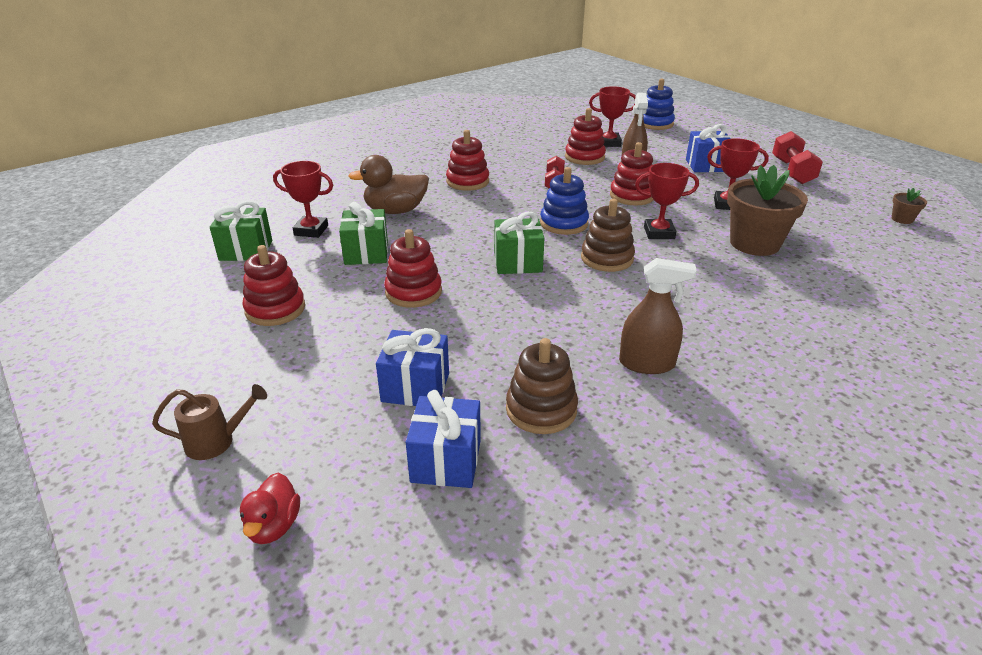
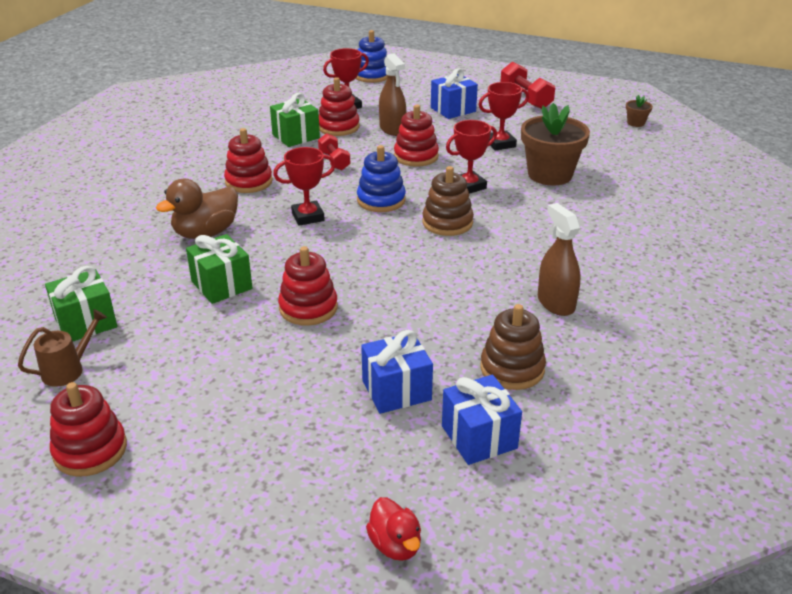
camera: 30 degrees left, 0 degrees up
brown watering can [152,384,267,460] -> brown watering can moved to [18,309,107,387]
red stacking toy [242,245,305,326] -> red stacking toy moved to [50,382,127,476]
red trophy [273,161,333,238] -> red trophy moved to [273,147,336,226]
green gift [494,212,545,274] -> green gift moved to [270,93,320,147]
brown spray bottle [619,258,697,374] -> brown spray bottle turned 90 degrees counterclockwise [538,203,580,316]

